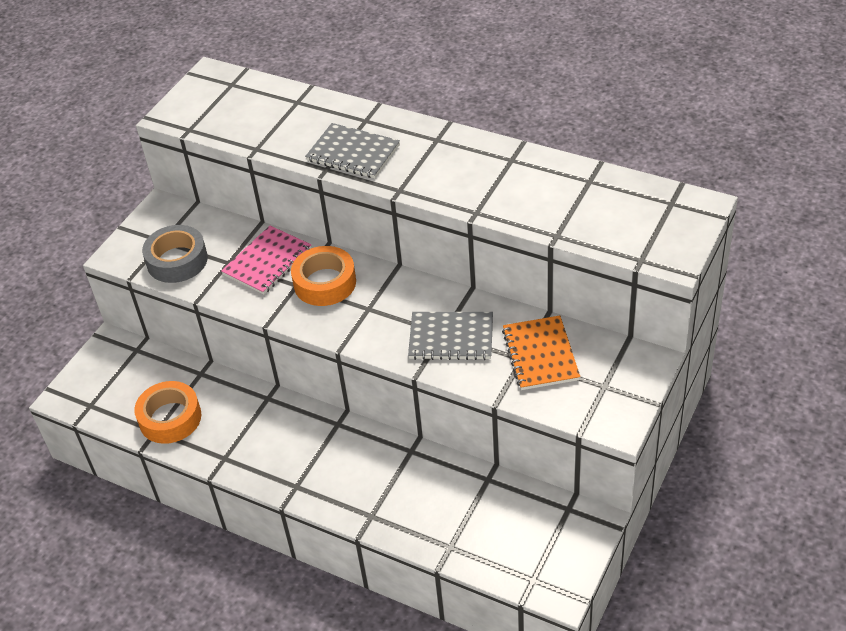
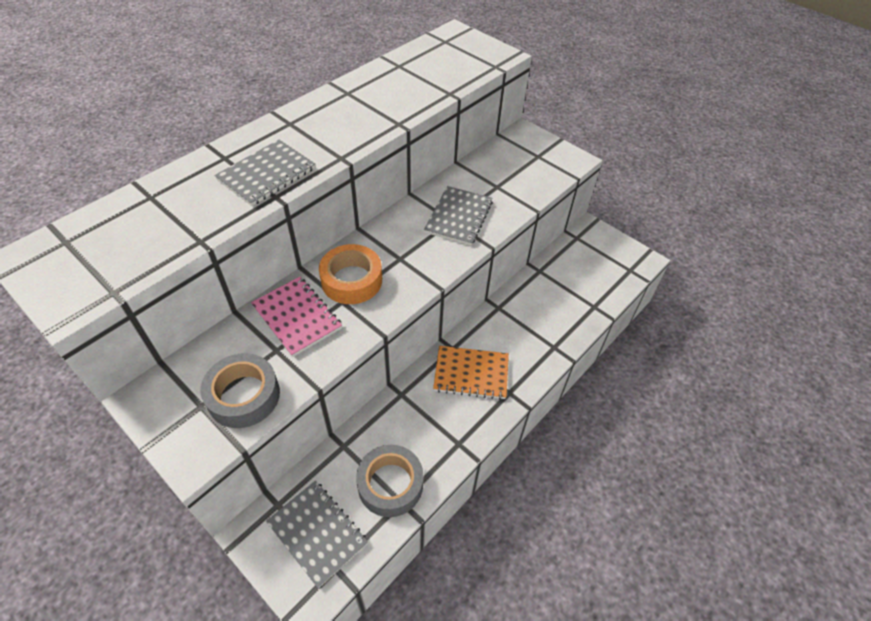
camera: 80 degrees left, 5 degrees up
orange tape [134,381,202,444] -> grey tape [356,445,424,517]
orange notebook [502,315,580,390] -> orange notebook moved to [433,346,509,400]
none -> grey notebook [266,481,368,588]

